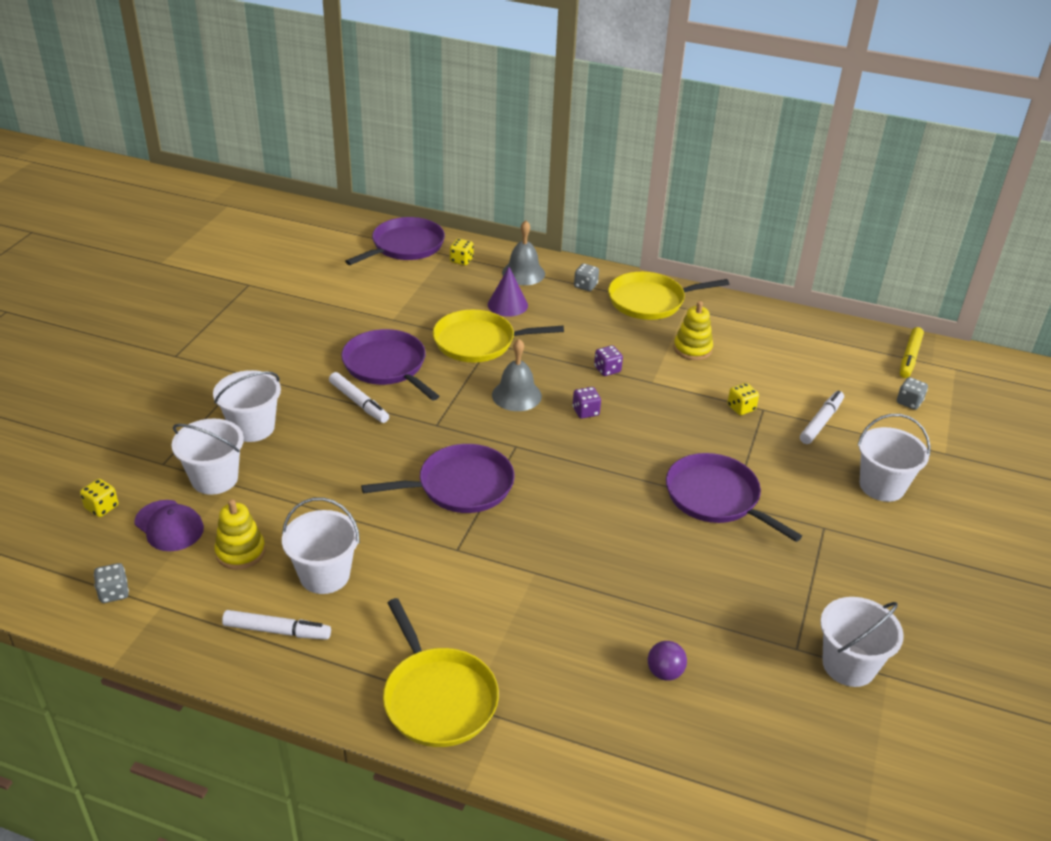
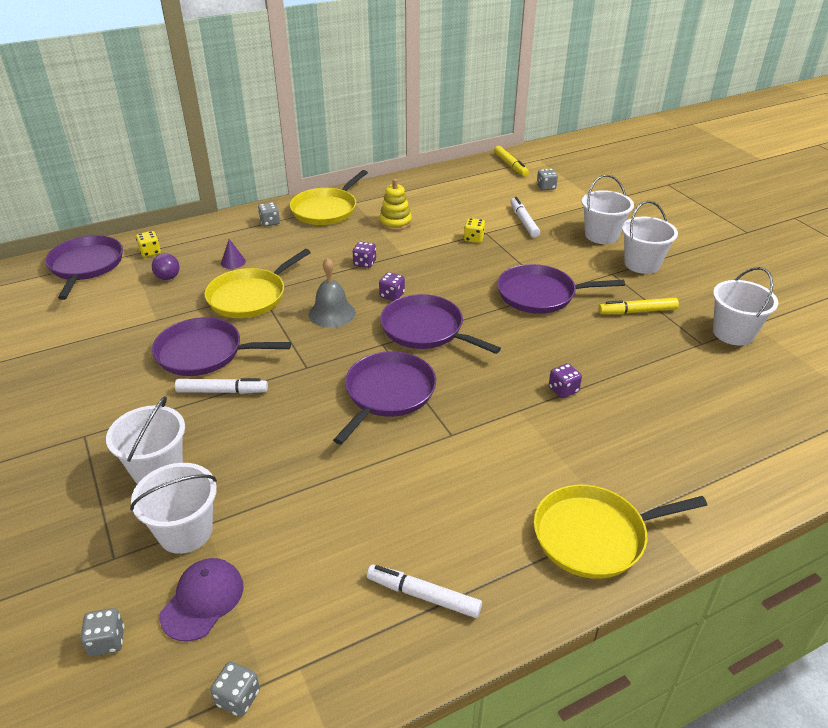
camera: 45 degrees left, 0 degrees up
yellow dice [80,479,118,517] -> grey dice [80,608,124,656]
purple cap [134,500,204,551] -> purple cap turned 60 degrees counterclockwise [159,558,244,642]
yellow stacking toy [214,499,265,570] -> none
white marker [222,610,331,640] -> white marker turned 120 degrees counterclockwise [367,564,482,618]
white bucket [282,497,360,594] -> white bucket moved to [622,201,678,274]
yellow pan [383,598,499,747] -> yellow pan turned 150 degrees clockwise [534,484,707,579]
purple cone [488,267,528,317] -> purple cone [221,239,246,269], size x0.64
grey bell [502,220,545,285] -> none
purple ball [648,641,687,681] -> purple ball moved to [152,253,180,280]
none -> purple pan [380,294,501,354]
none -> purple dice [549,363,582,398]
none -> yellow marker [599,298,679,314]

